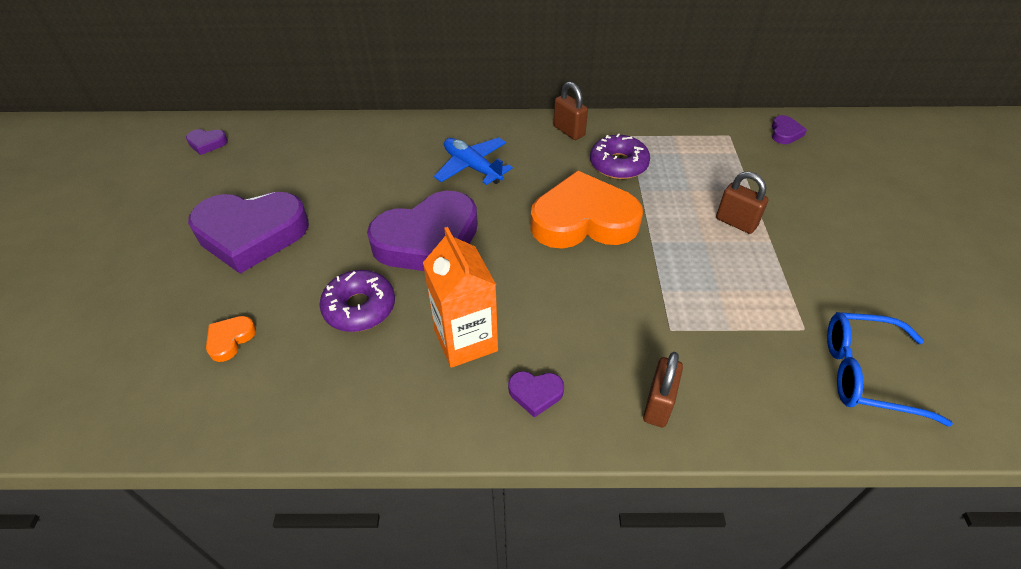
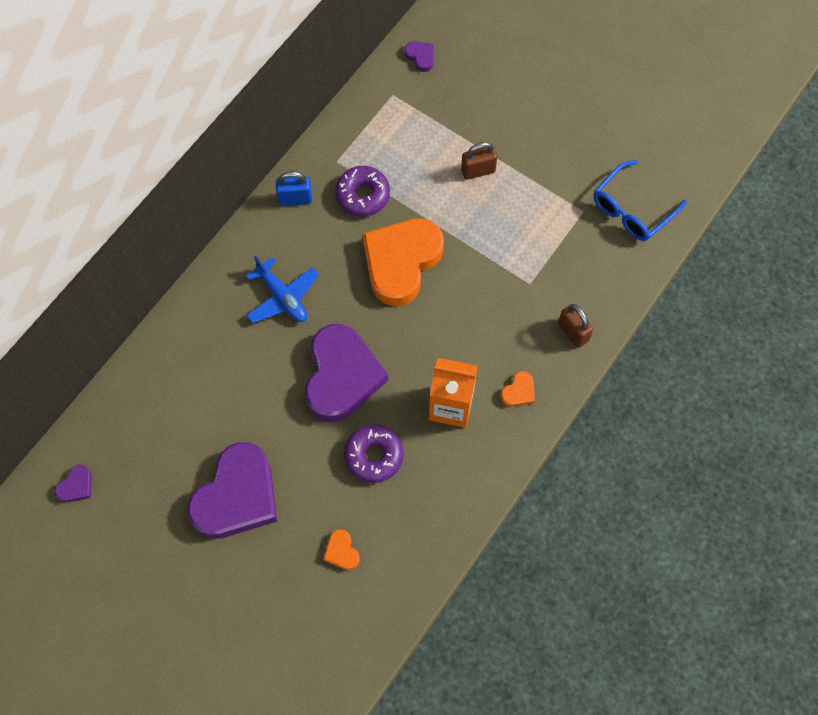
camera: 55 degrees left, 20 degrees up
blue plane [434,137,513,185] -> blue plane turned 120 degrees counterclockwise [246,256,319,323]
purple heart [508,371,564,418] -> orange heart [500,371,535,407]
brown padlock [554,82,588,140] -> blue padlock [276,171,312,205]

